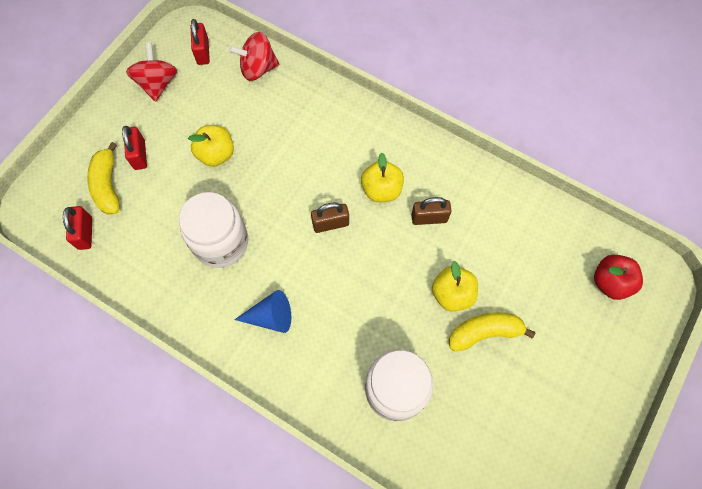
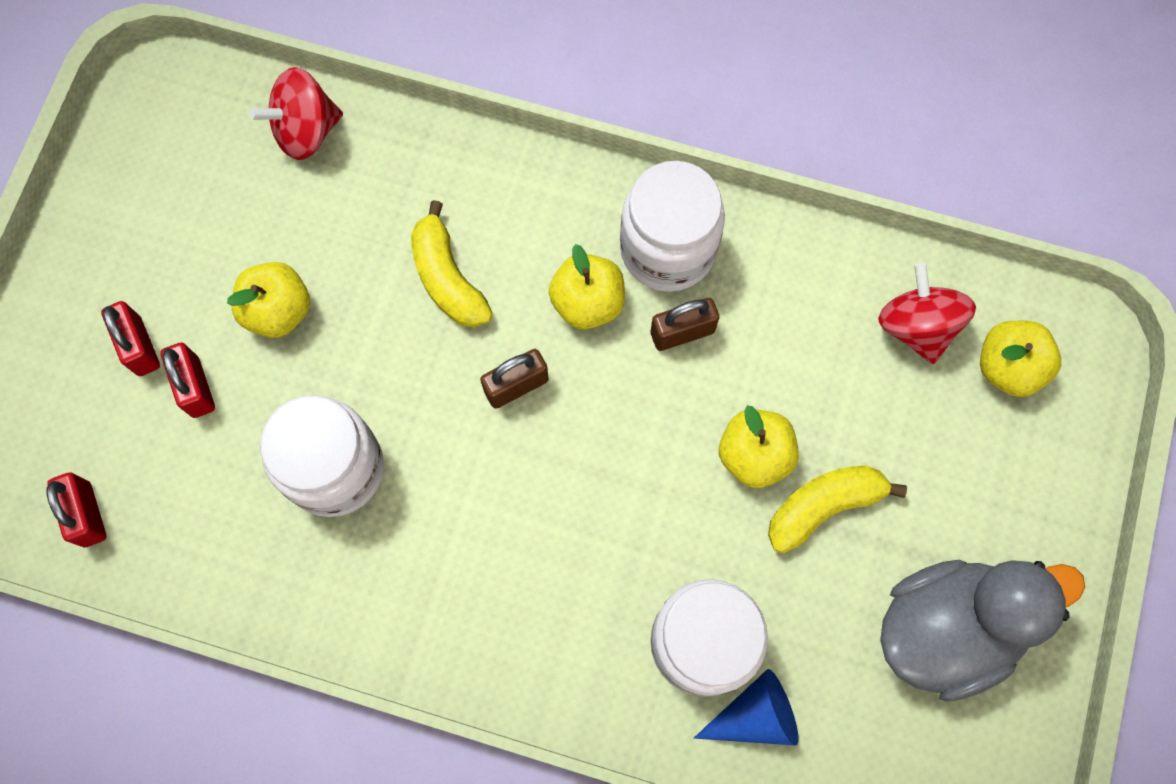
camera: 15 degrees left, 5 degrees up
yellow banana [87,142,120,215] -> yellow banana moved to [411,200,493,328]
red spinning top [126,43,177,102] -> red spinning top moved to [878,262,976,364]
red padlock [191,19,210,65] -> red padlock moved to [160,343,215,418]
blue cone [234,290,291,333] -> blue cone moved to [694,669,798,746]
red apple [594,254,643,300] -> yellow apple [980,321,1061,397]
none -> white jar [620,161,725,292]
none -> grey duck [880,560,1085,702]

